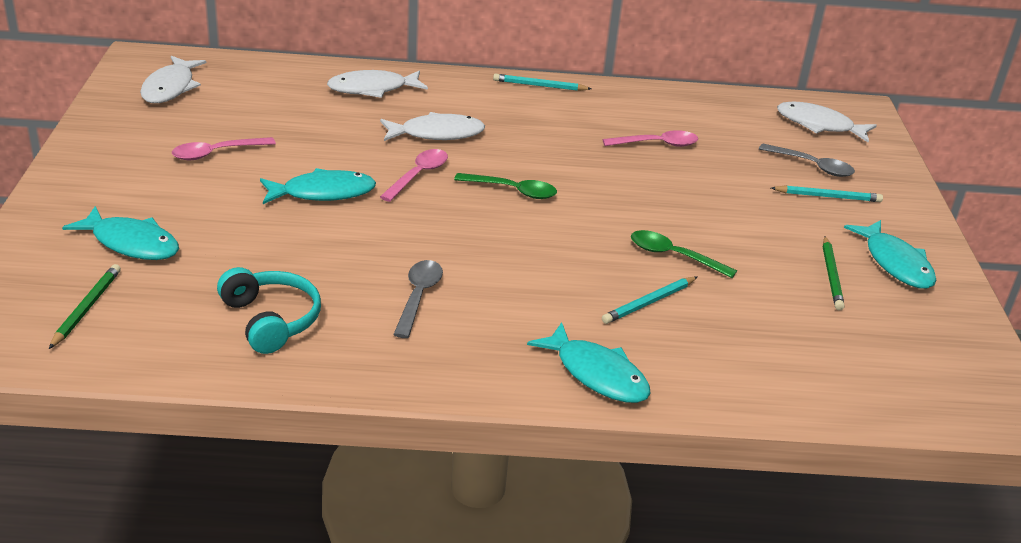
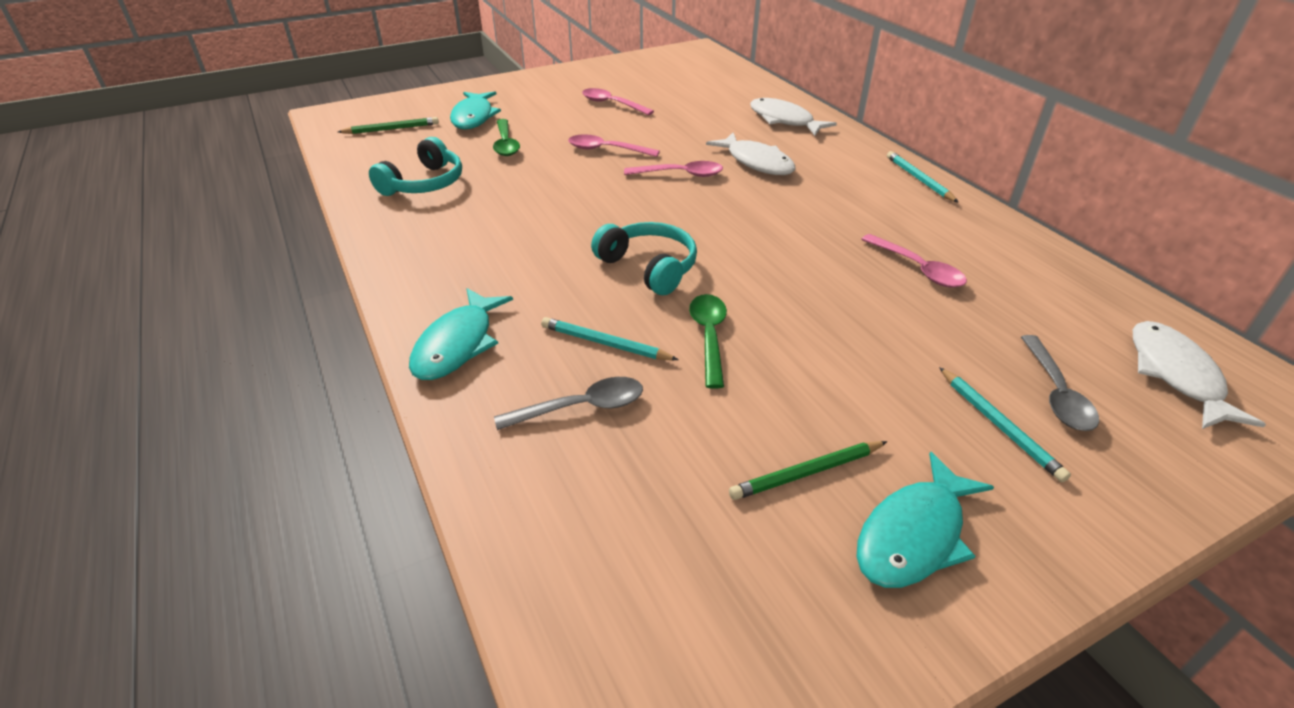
camera: 65 degrees right, 5 degrees up
white fish [140,56,206,103] -> none
turquoise fish [260,168,376,204] -> pink spoon [568,134,660,157]
grey spoon [393,260,443,338] -> grey spoon moved to [494,377,643,430]
green spoon [454,173,557,199] -> green spoon moved to [493,119,520,156]
none -> turquoise headphones [591,222,697,295]

